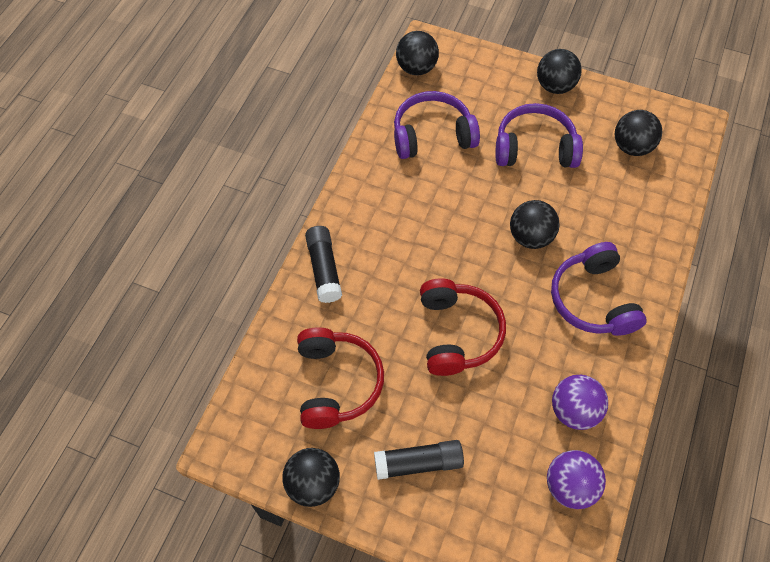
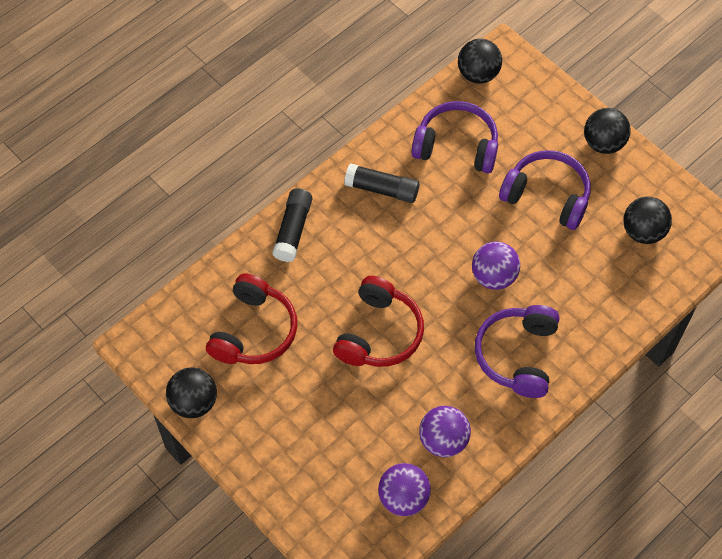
camera: 25 degrees right, 0 degrees up
black glue stick [374,440,464,480] -> black glue stick moved to [344,163,419,203]
black ball [510,200,559,249] -> purple ball [472,242,520,290]

